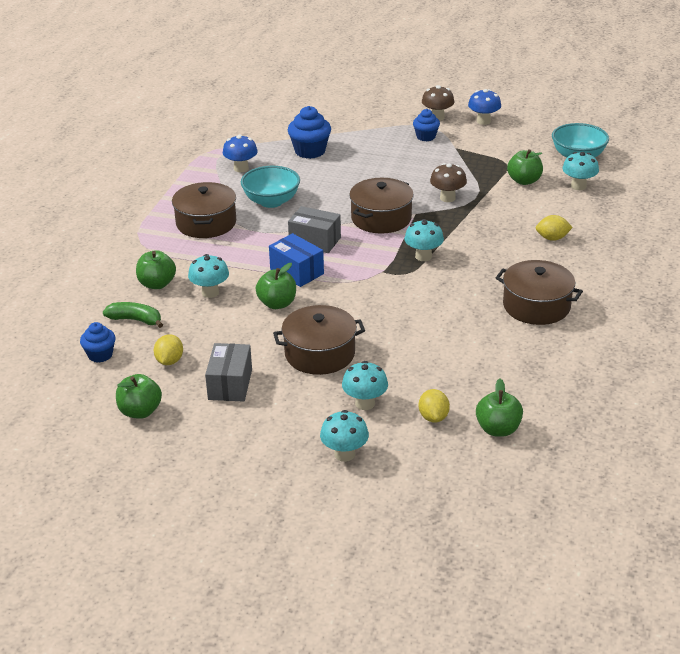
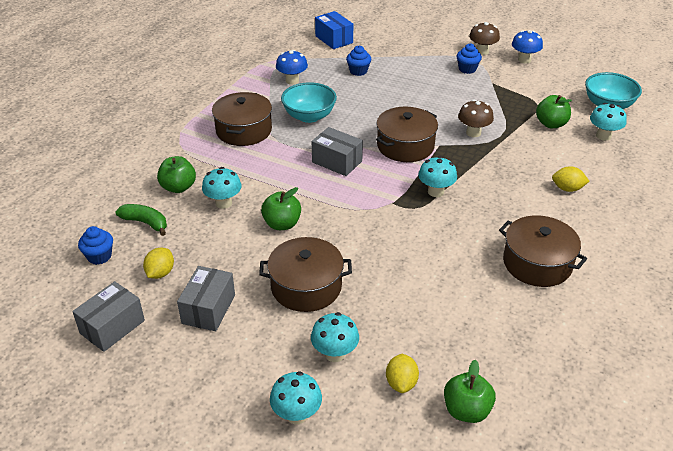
camera: 10 degrees right, 5 degrees up
green apple [116,374,162,419] -> grey box [72,281,145,352]
blue box [269,233,324,287] -> blue box moved to [315,11,353,49]
blue cupcake [288,106,331,159] -> blue cupcake [346,46,371,76], size x0.63

